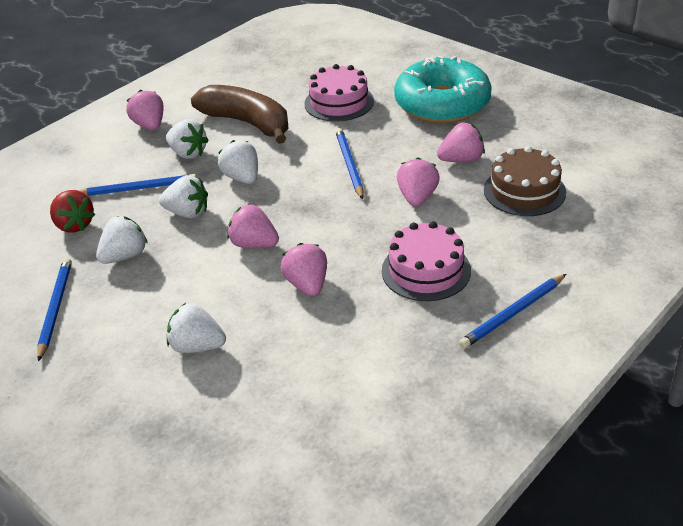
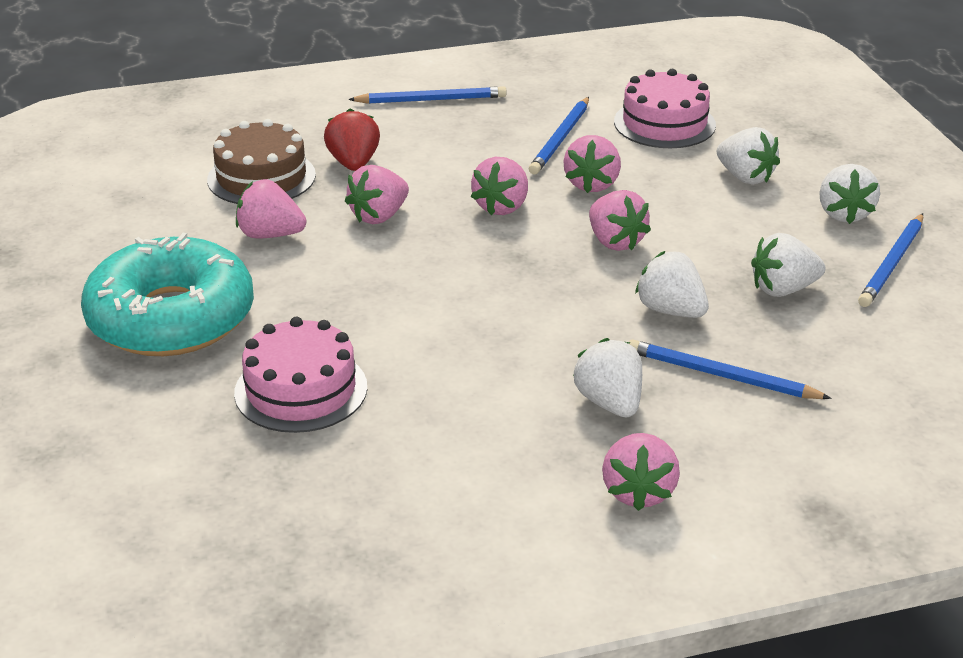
camera: 150 degrees left, 5 degrees down
red strawberry [50,190,95,233] -> red strawberry moved to [324,108,380,171]
brown banana [191,85,289,144] -> none
white strawberry [218,140,258,184] -> white strawberry moved to [819,164,880,224]
blue pencil [335,128,363,199] -> blue pencil moved to [529,97,589,174]
pink cake [382,221,471,301] -> pink cake moved to [614,69,716,148]
none -> pink strawberry [471,157,528,215]

